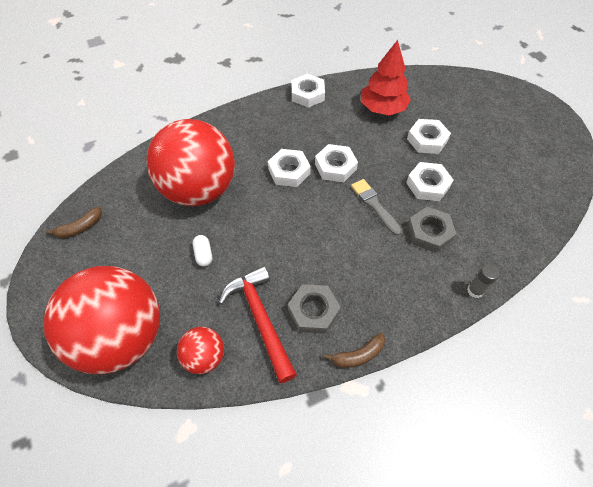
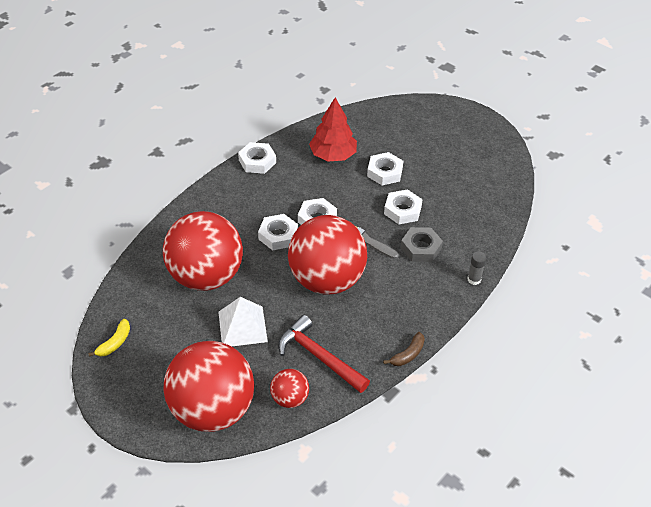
camera: 25 degrees left, 10 degrees down
brown banana [46,207,102,238] -> yellow banana [88,319,130,357]
white capsule [193,235,212,267] -> white pyramid [218,297,268,346]
grey nut [288,284,341,334] -> none
none -> red ball [288,215,367,295]

